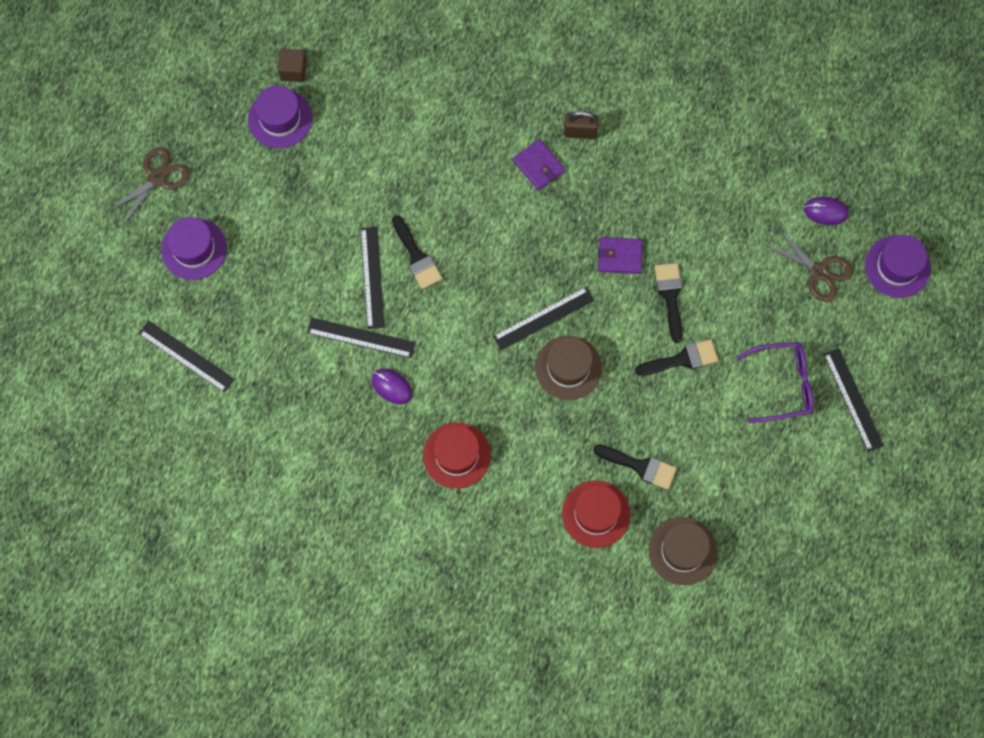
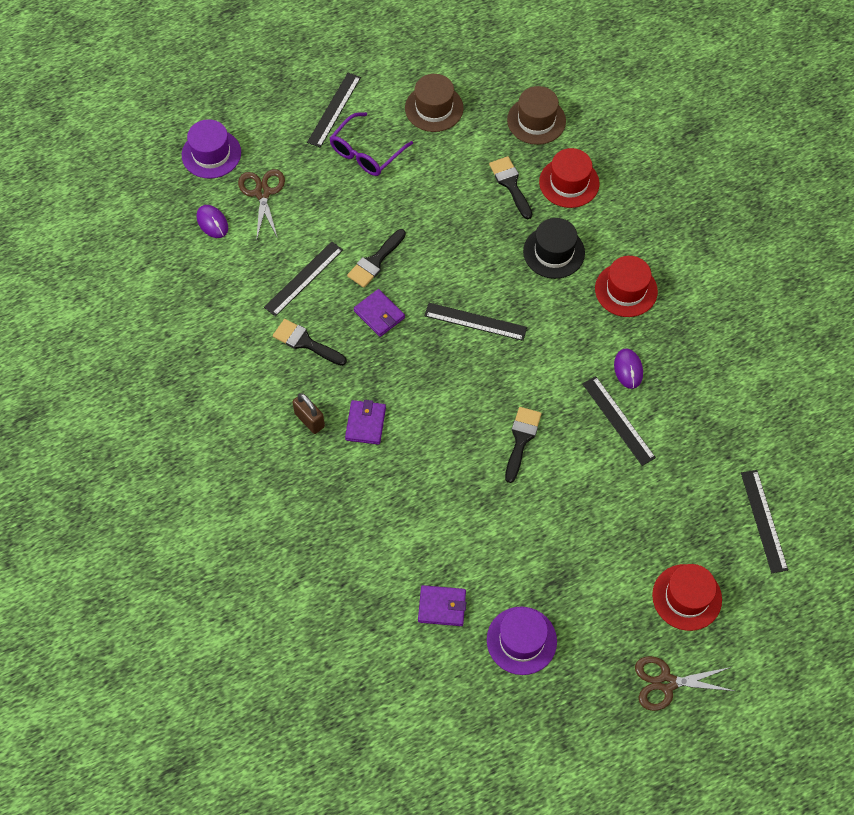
camera: 135 degrees left, 10 degrees down
purple hat [161,217,227,280] -> red hat [652,564,722,631]
brown cube [278,49,307,82] -> none
black ruler [361,227,384,329] -> black ruler moved to [264,241,343,316]
brown hat [535,336,602,400] -> brown hat moved to [405,74,464,132]
black brush [635,339,718,376] -> black brush moved to [273,319,347,366]
purple glasses [736,342,814,423] -> purple glasses turned 90 degrees counterclockwise [330,112,413,176]
none -> purple wallet [418,585,466,626]
none -> black hat [523,218,585,279]

